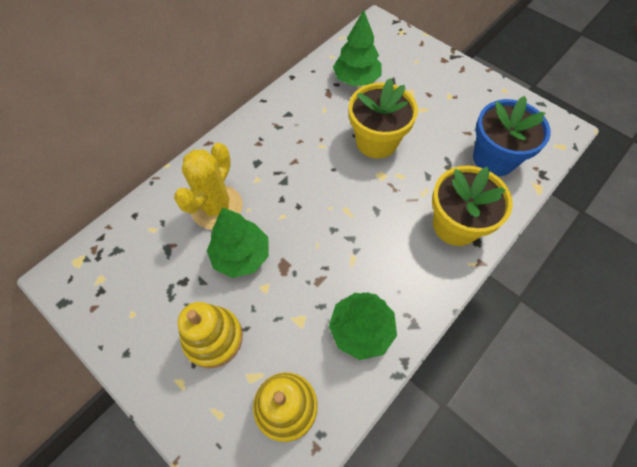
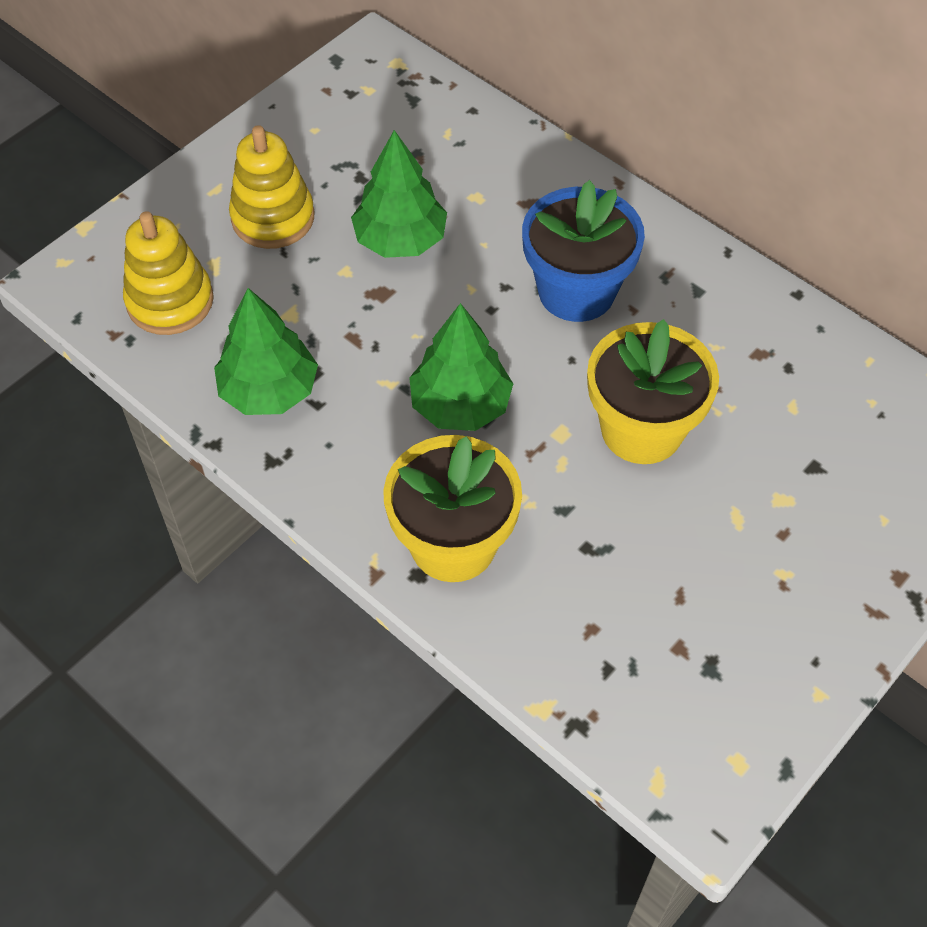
camera: 90 degrees right, 5 degrees down
yellow cactus [174,143,243,230] -> none
green tree [333,10,381,86] -> green tree moved to [409,303,513,431]
blue flower pot [473,96,551,176] -> blue flower pot moved to [522,180,645,322]

